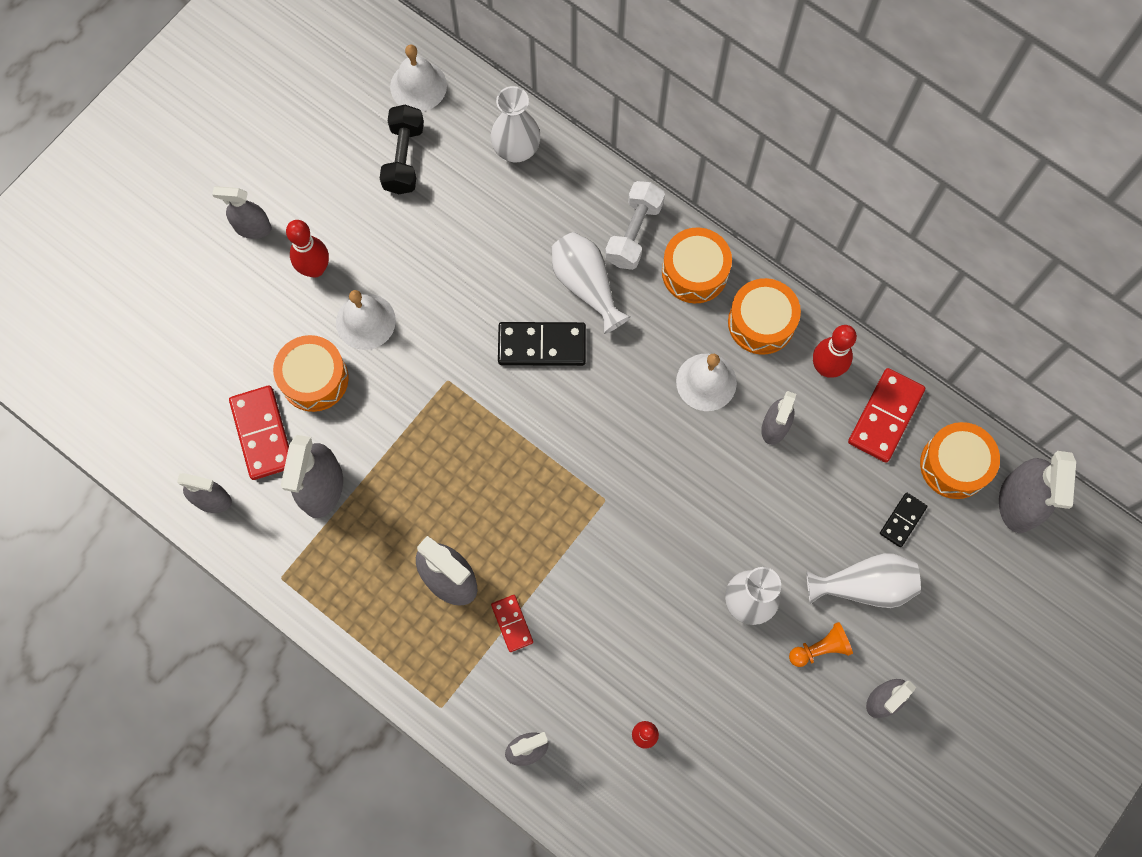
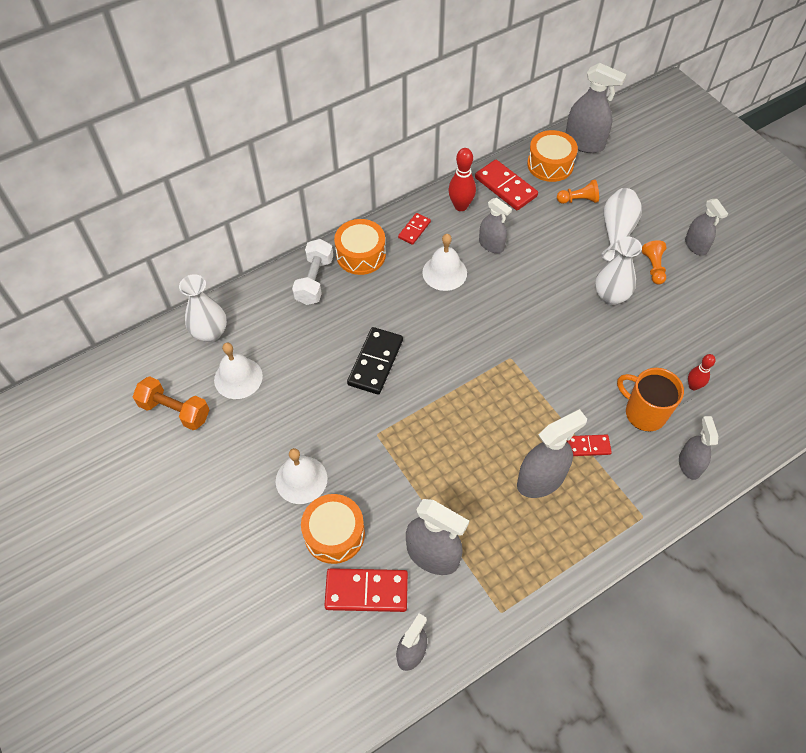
camera: 70 degrees left, 15 degrees down
grey spray bottle [212,186,272,239] -> none
red bowling pin [286,220,329,278] -> none
black dumbbell [380,105,424,194] -> orange dumbbell [133,376,209,430]
white bell [390,45,447,111] -> white bell moved to [214,343,263,399]
white vase [551,232,631,334] -> none
white dumbbell [605,181,665,270] -> white dumbbell turned 60 degrees clockwise [292,239,333,305]
orange drum [728,278,801,355] -> red domino [398,213,431,245]
black domino [880,493,927,547] -> orange pawn [557,180,599,204]
none -> orange mug [617,368,684,431]

